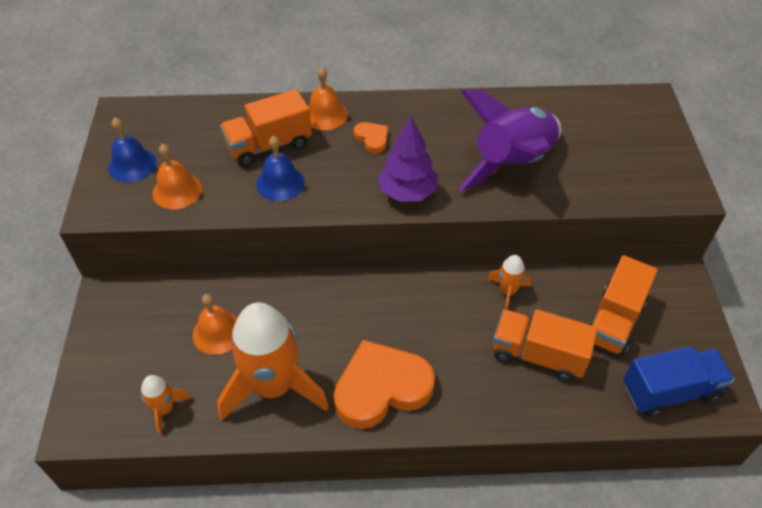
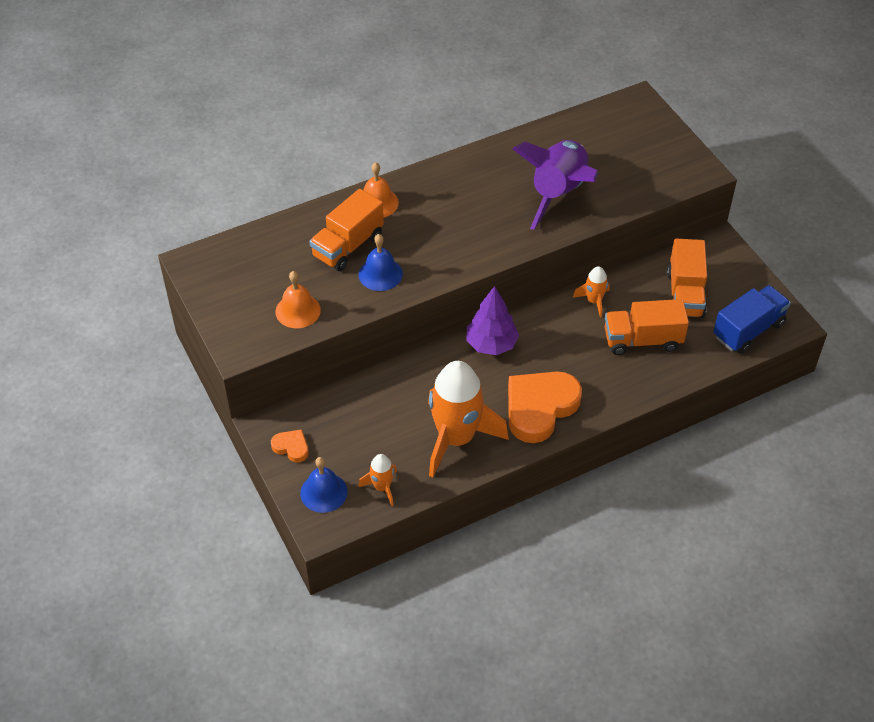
camera: 25 degrees left, 0 degrees up
blue bell [108,118,157,183] -> blue bell moved to [300,457,347,513]
orange bell [193,294,237,355] -> none
orange heart [354,122,388,154] -> orange heart moved to [271,429,309,463]
purple tree [378,117,438,202] -> purple tree moved to [466,286,519,355]

